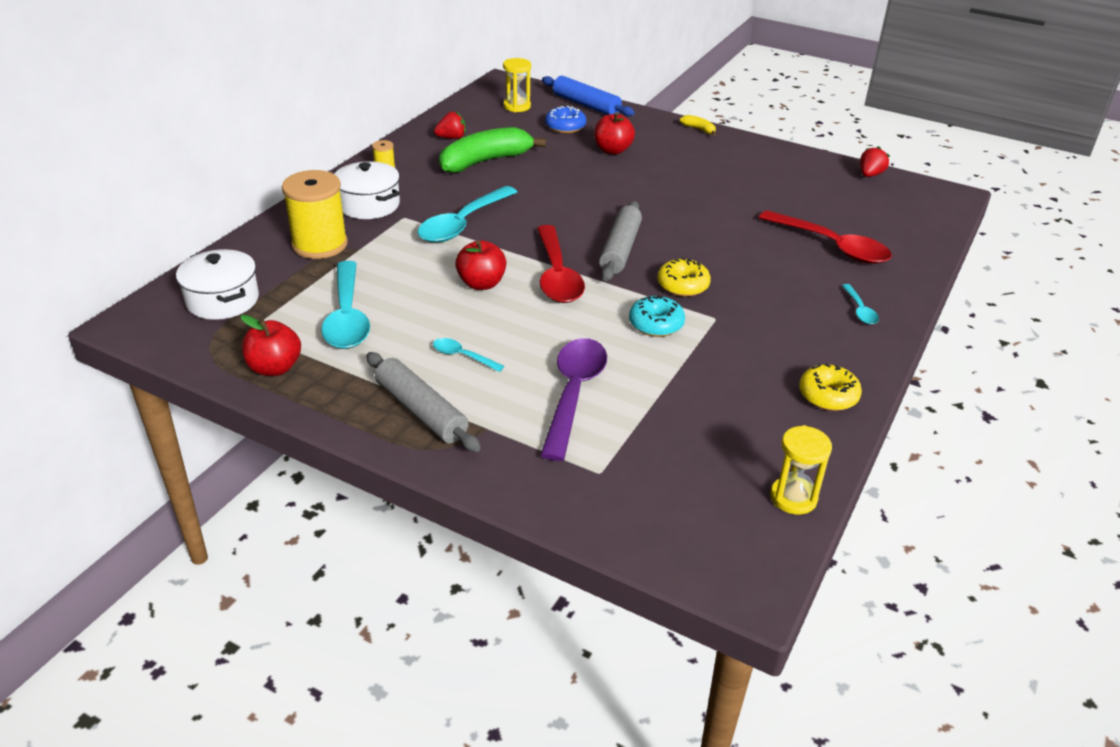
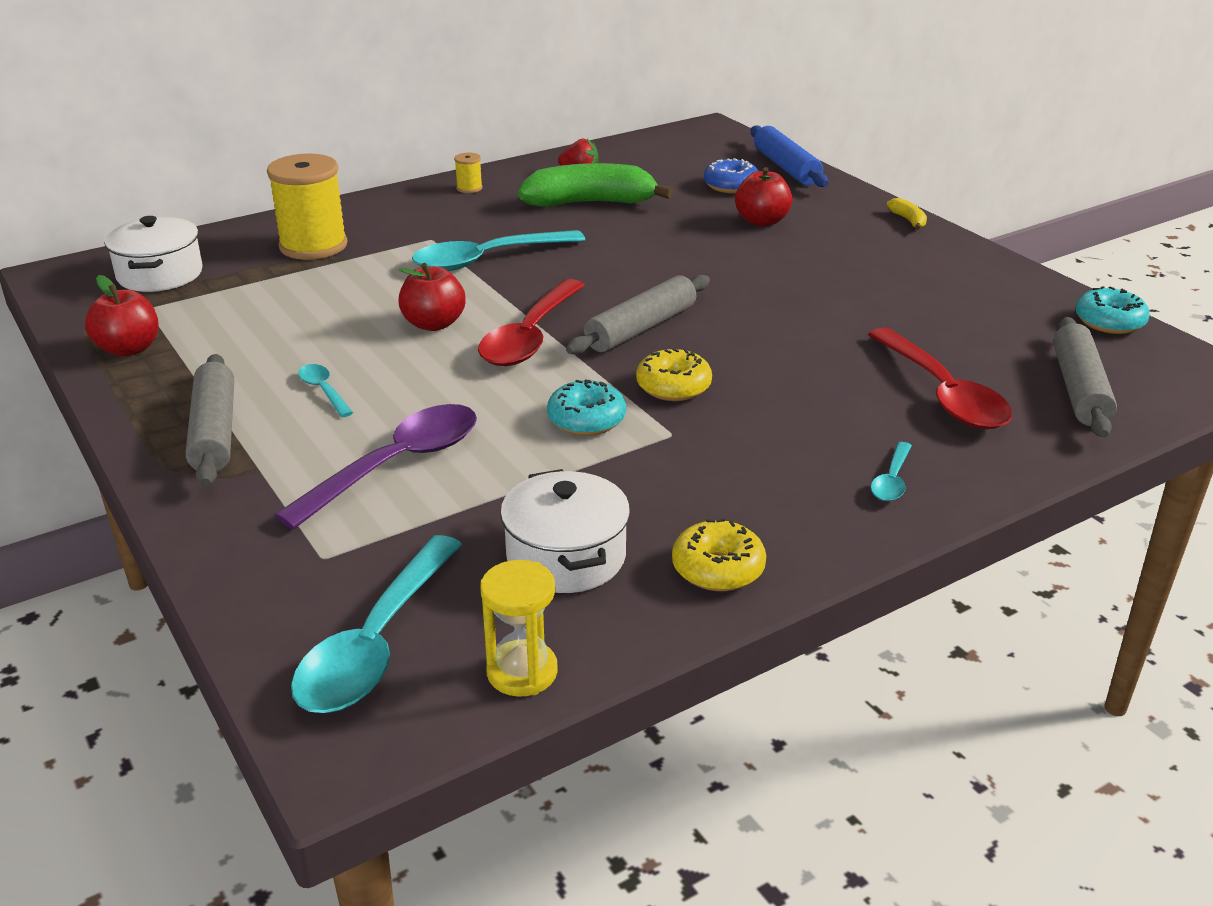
camera: 30 degrees right, 5 degrees down
turquoise spoon [321,261,370,349] -> turquoise spoon moved to [291,535,462,713]
white pot [334,161,400,219] -> white pot moved to [500,469,630,593]
yellow hourglass [503,58,531,112] -> none
red strawberry [860,146,890,177] -> turquoise donut [1075,286,1150,334]
none -> grey rolling pin [1053,317,1117,438]

